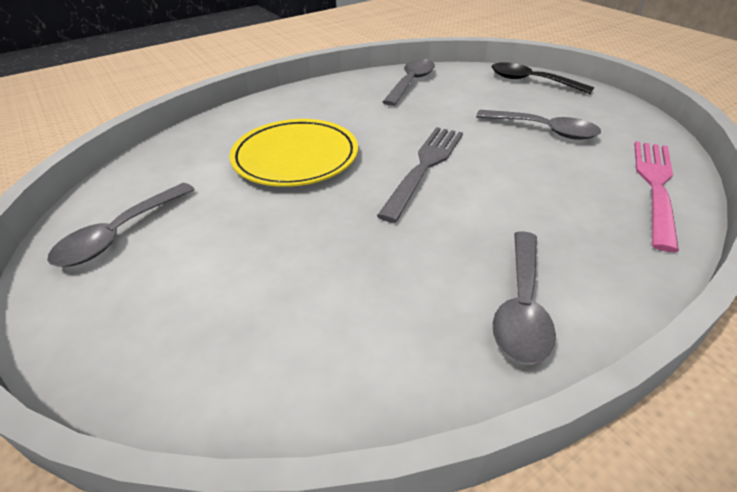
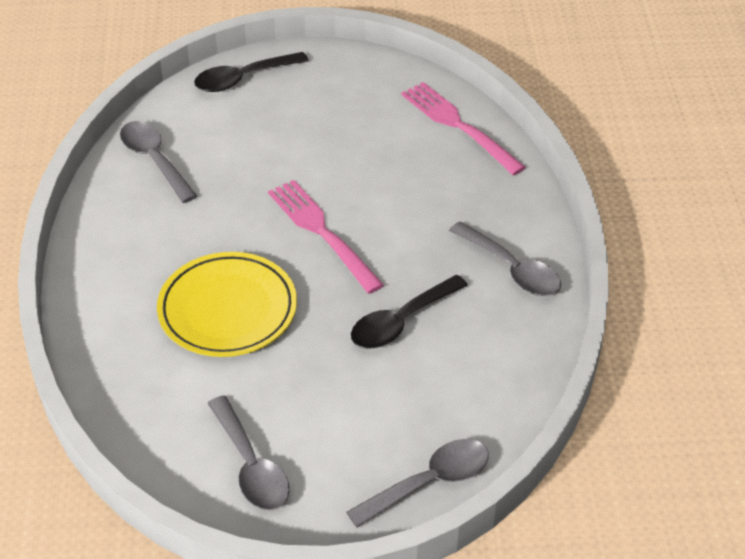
camera: 60 degrees left, 5 degrees up
grey fork [377,127,463,223] -> pink fork [268,180,384,294]
grey spoon [476,110,601,140] -> grey spoon moved to [346,439,489,528]
none -> black spoon [351,275,468,349]

